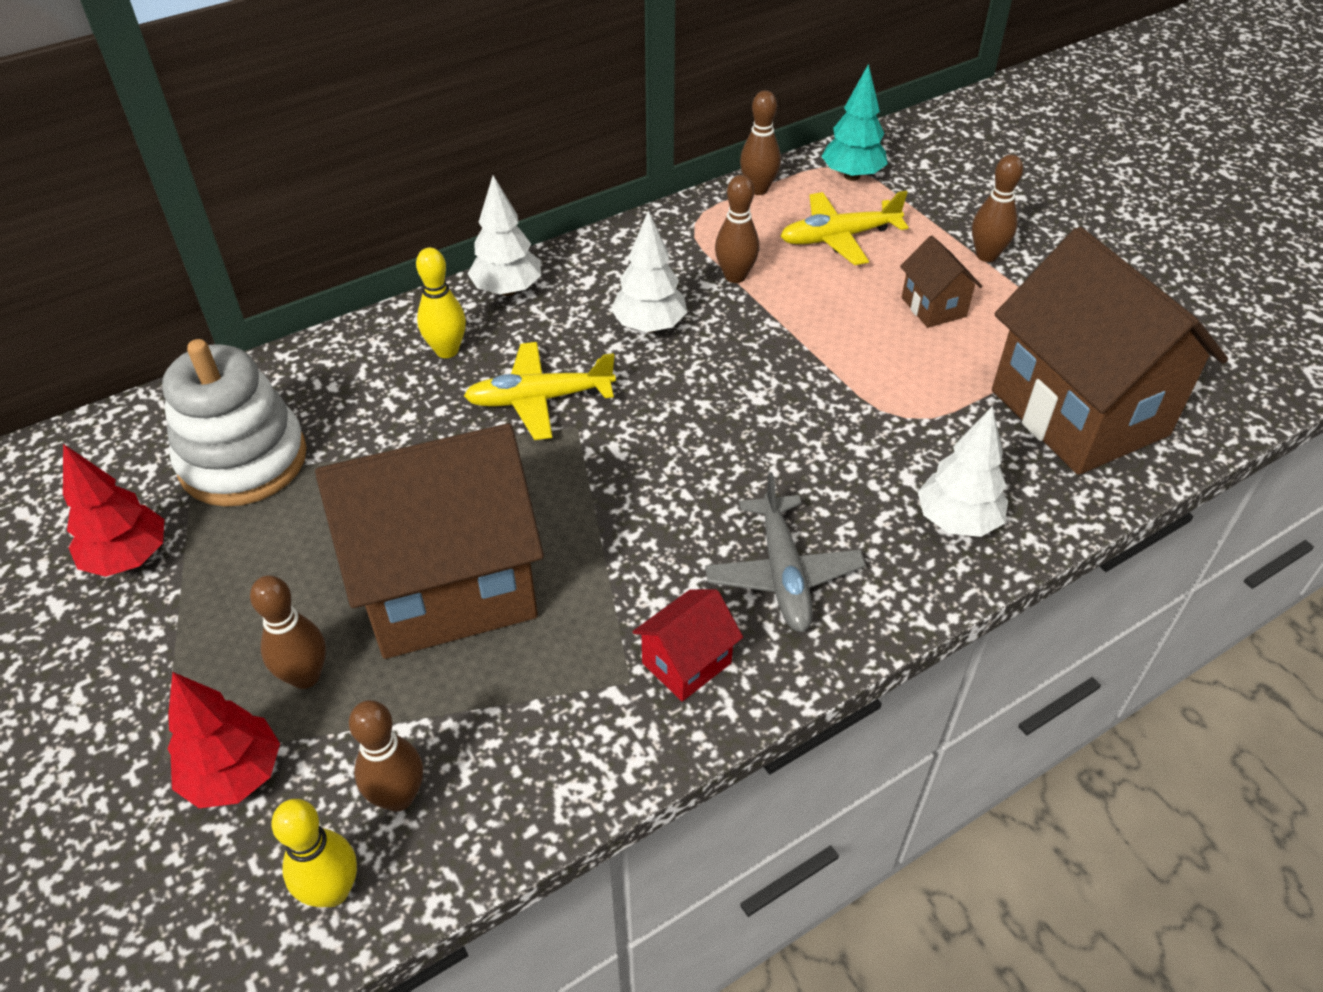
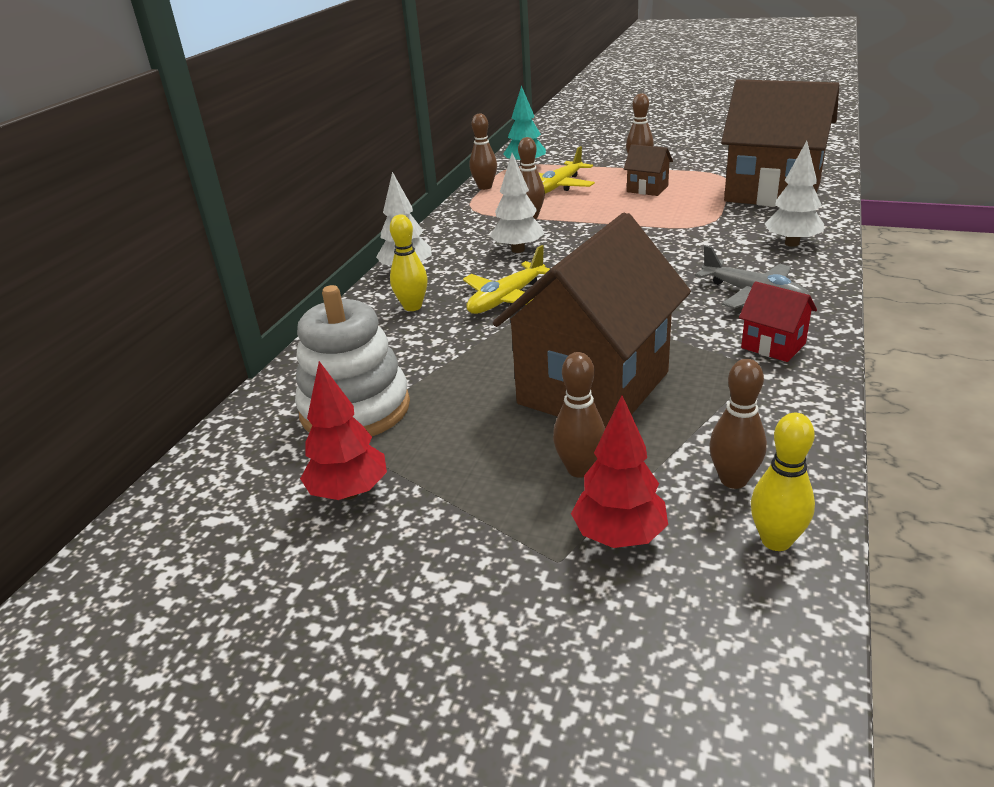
camera: 35 degrees left, 15 degrees down
red house [632,589,743,701] -> red house turned 60 degrees counterclockwise [739,281,817,362]

